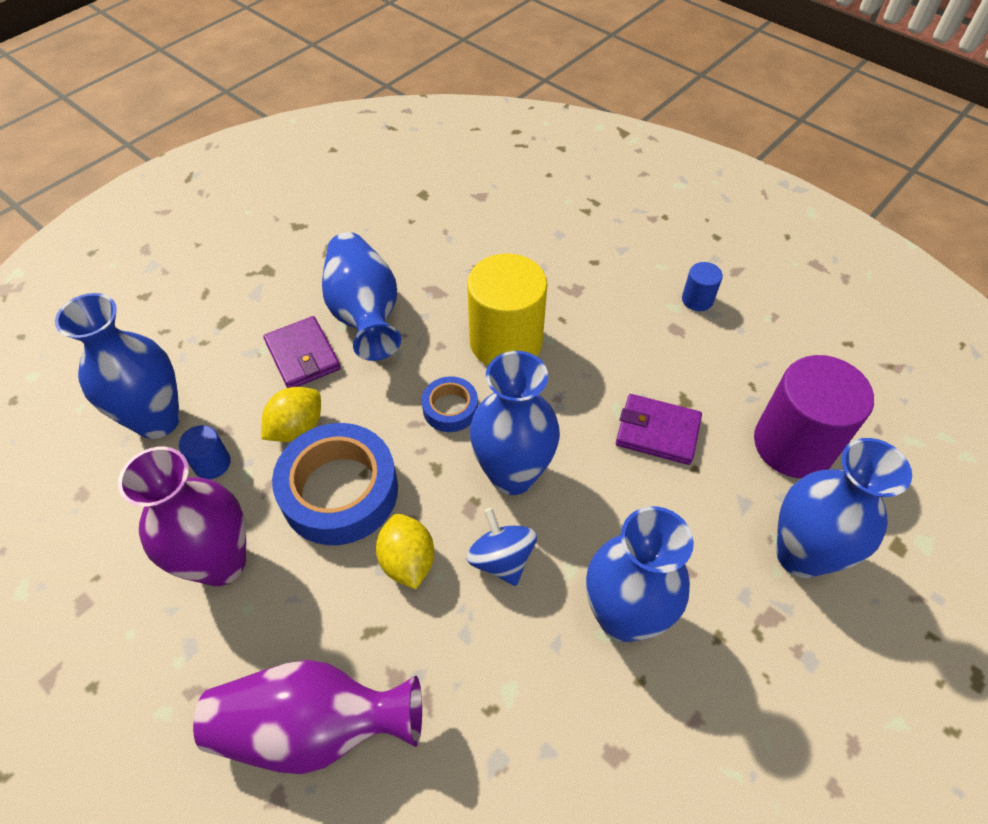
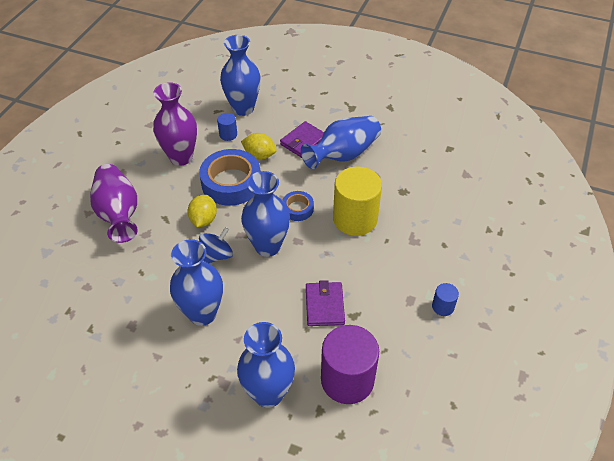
camera: 70 degrees right, 5 degrees down
yellow lemon [376,514,434,589] -> yellow lemon turned 45 degrees counterclockwise [188,195,217,227]

